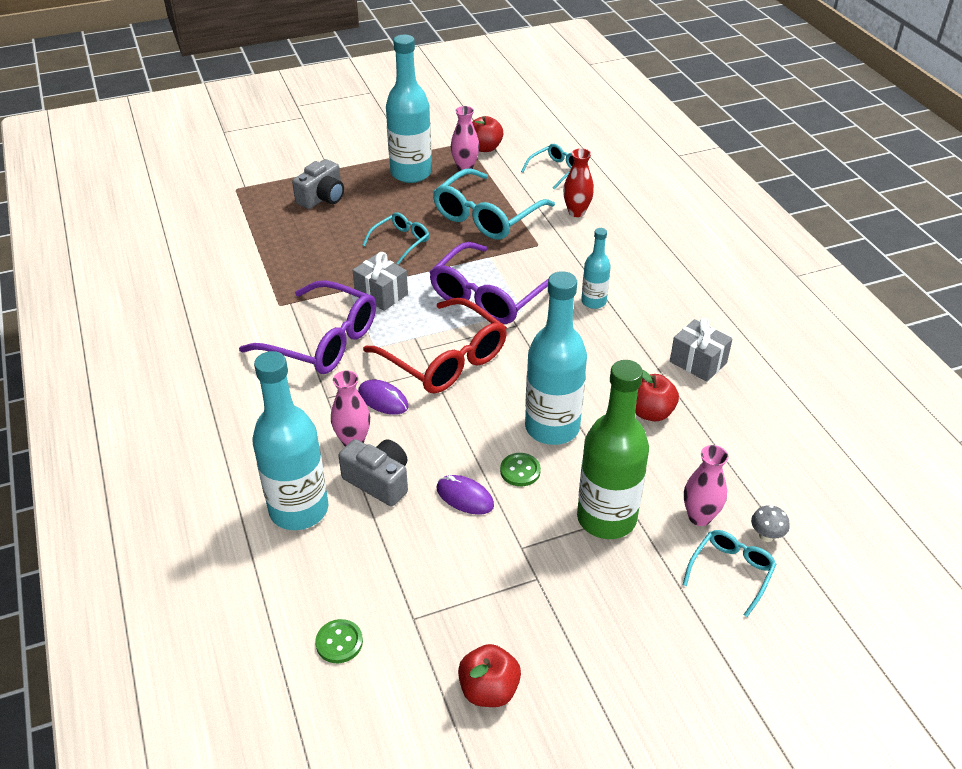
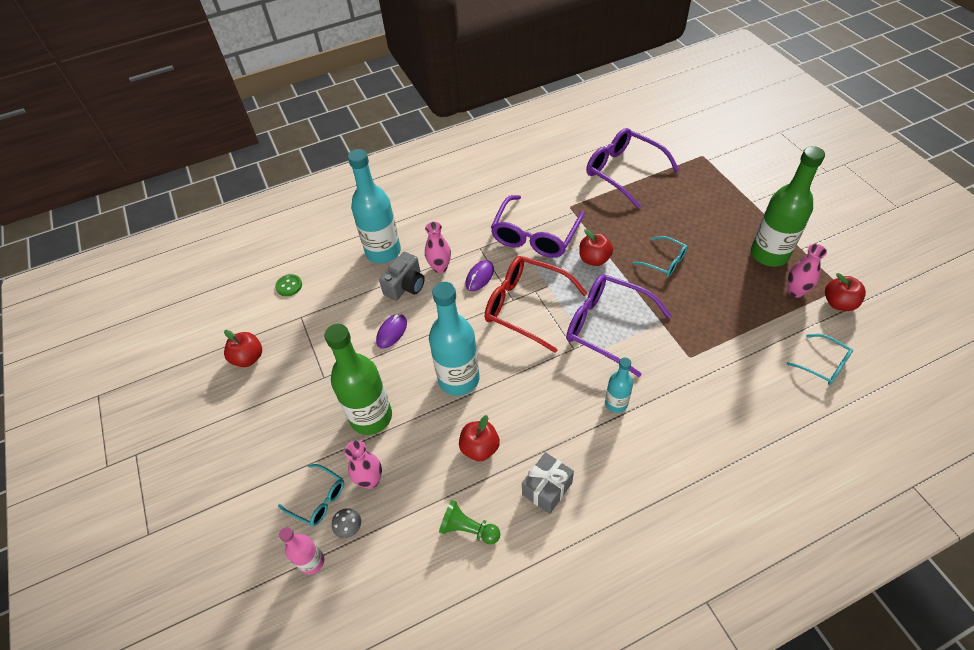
camera: 90 degrees right, 10 degrees up
grey camera [292,159,344,209] -> none
grey gift [352,252,408,311] -> red apple [579,229,613,266]
red glasses [363,298,507,393] -> red glasses turned 75 degrees clockwise [485,256,588,353]
turquoise bottle [386,35,432,183] -> green bottle [751,146,825,267]
turquoise glasses [433,168,555,240] -> none
green button [500,453,541,487] -> none
red vase [563,148,594,217] -> none
none -> pink bottle [279,527,324,575]
none -> green pawn [439,500,500,544]
none -> purple glasses [586,128,680,208]

